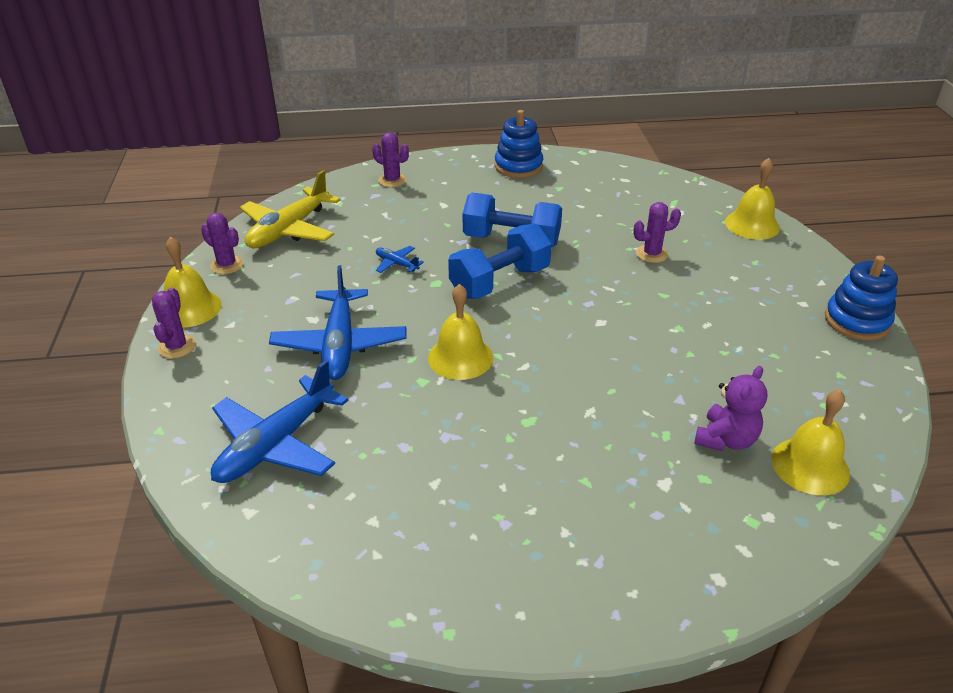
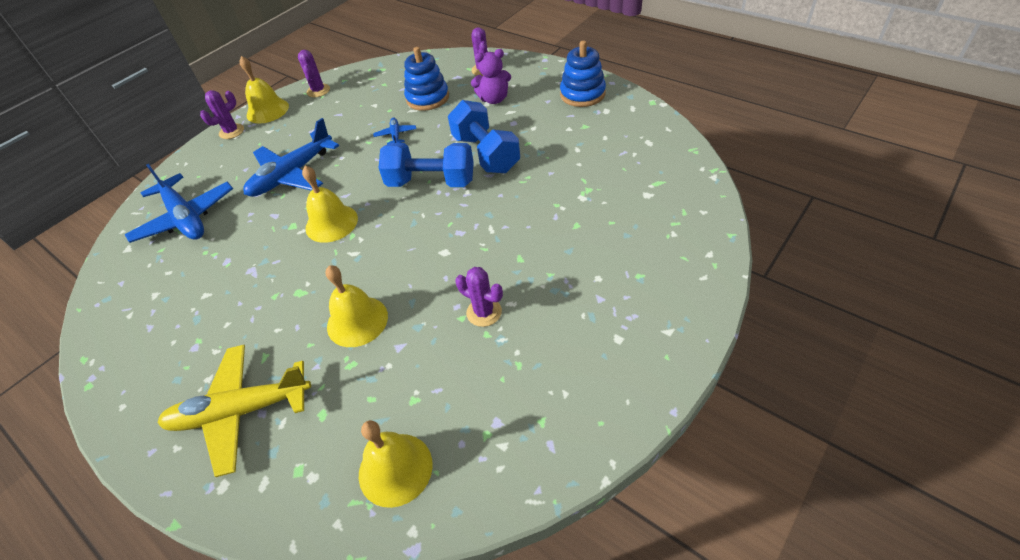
camera: 50 degrees right, 10 degrees up
blue plane [211,360,349,483] -> blue plane turned 120 degrees counterclockwise [125,164,233,243]
yellow plane [240,170,341,248] -> yellow plane moved to [157,345,311,477]
purple cactus [633,202,681,263] -> purple cactus moved to [455,267,503,327]
purple teddy bear [694,366,768,451] -> purple teddy bear moved to [471,49,511,104]
yellow bell [725,158,780,240] -> yellow bell moved to [325,265,388,347]
blue stacking toy [825,256,898,340] -> blue stacking toy moved to [404,47,449,111]

